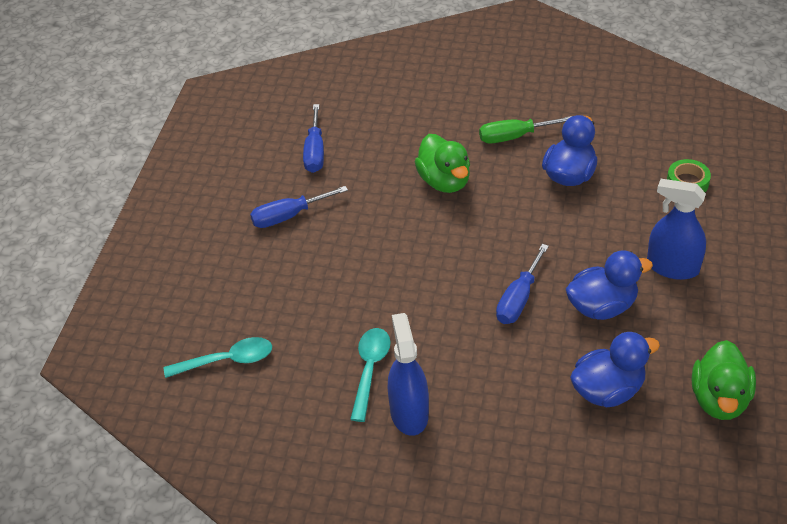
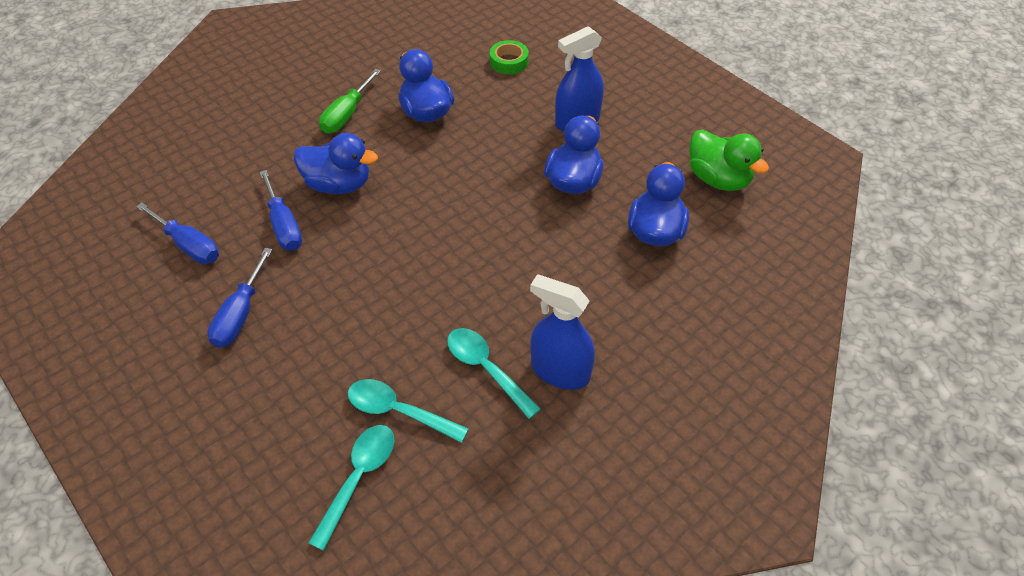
camera: 55 degrees left, 5 degrees up
green duck [415,134,470,193] -> blue duck [294,133,378,194]
blue screwdriver [496,244,549,324] -> blue screwdriver moved to [259,170,302,251]
none -> turquoise spoon [348,379,469,443]

